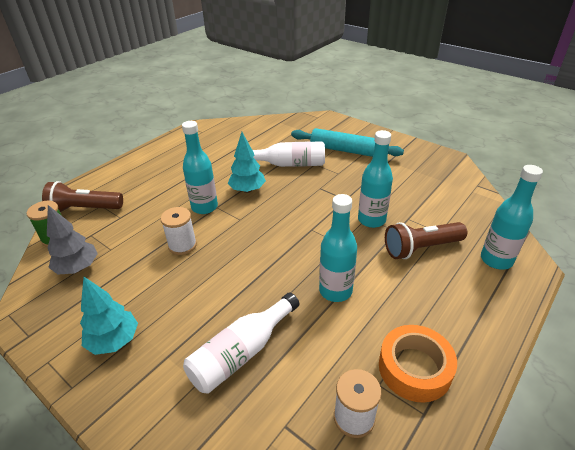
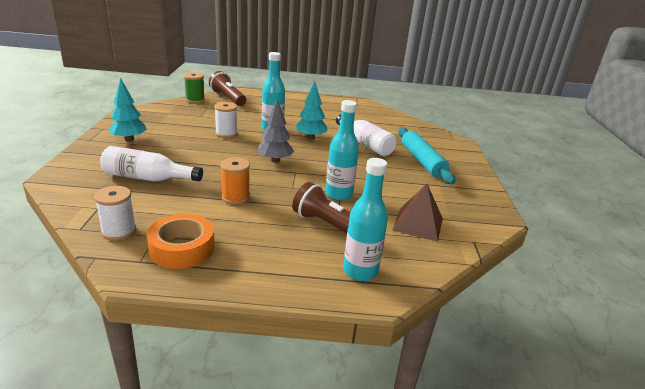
camera: 50 degrees right, 10 degrees down
grey tree [47,205,98,275] -> grey tree moved to [257,99,294,163]
turquoise bottle [319,194,357,302] -> orange spool [220,157,250,205]
none -> brown pyramid [392,184,443,242]

